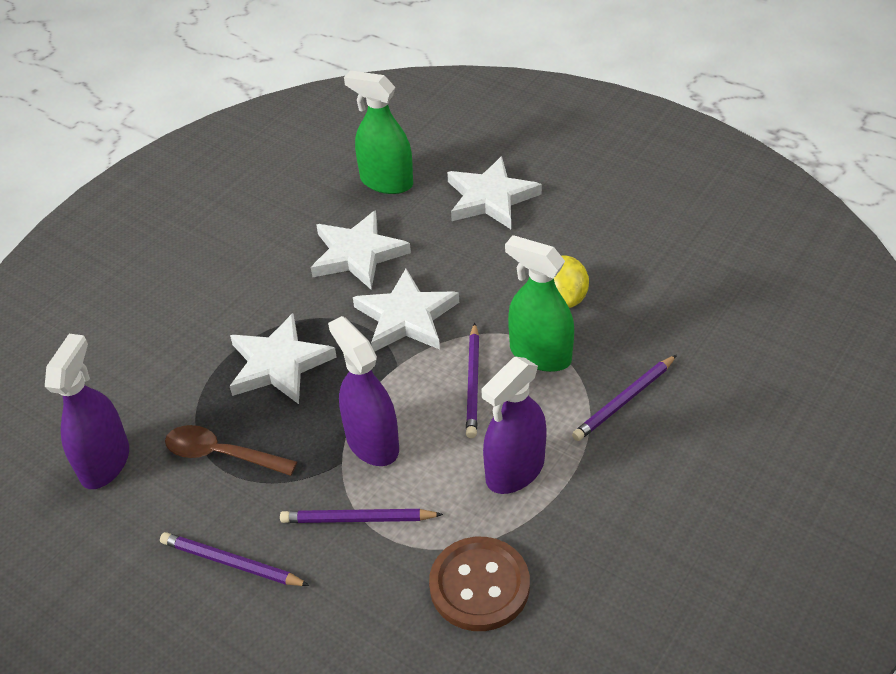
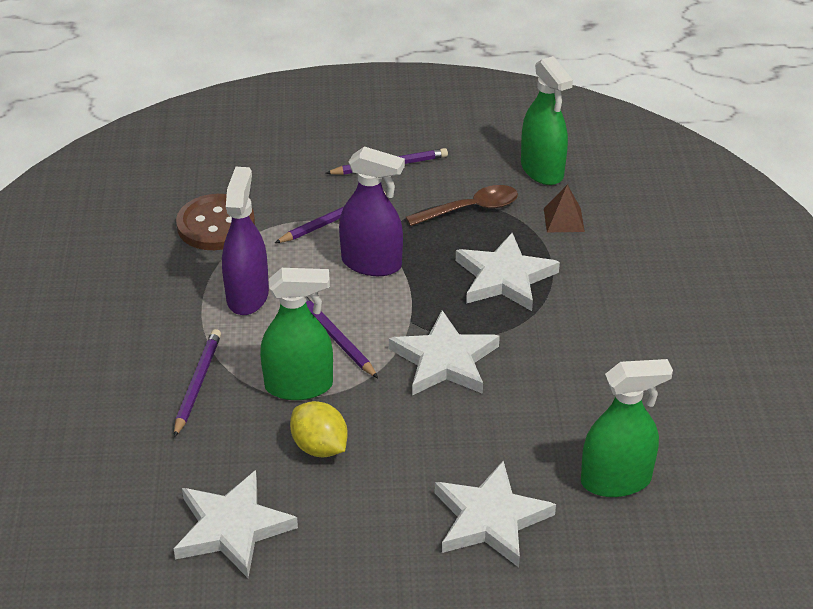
camera: 140 degrees right, 5 degrees down
purple spray bottle [45,334,129,489] -> green spray bottle [521,56,573,185]
white star [311,210,411,290] -> white star moved to [174,470,298,578]
none -> brown pyramid [544,185,585,232]

